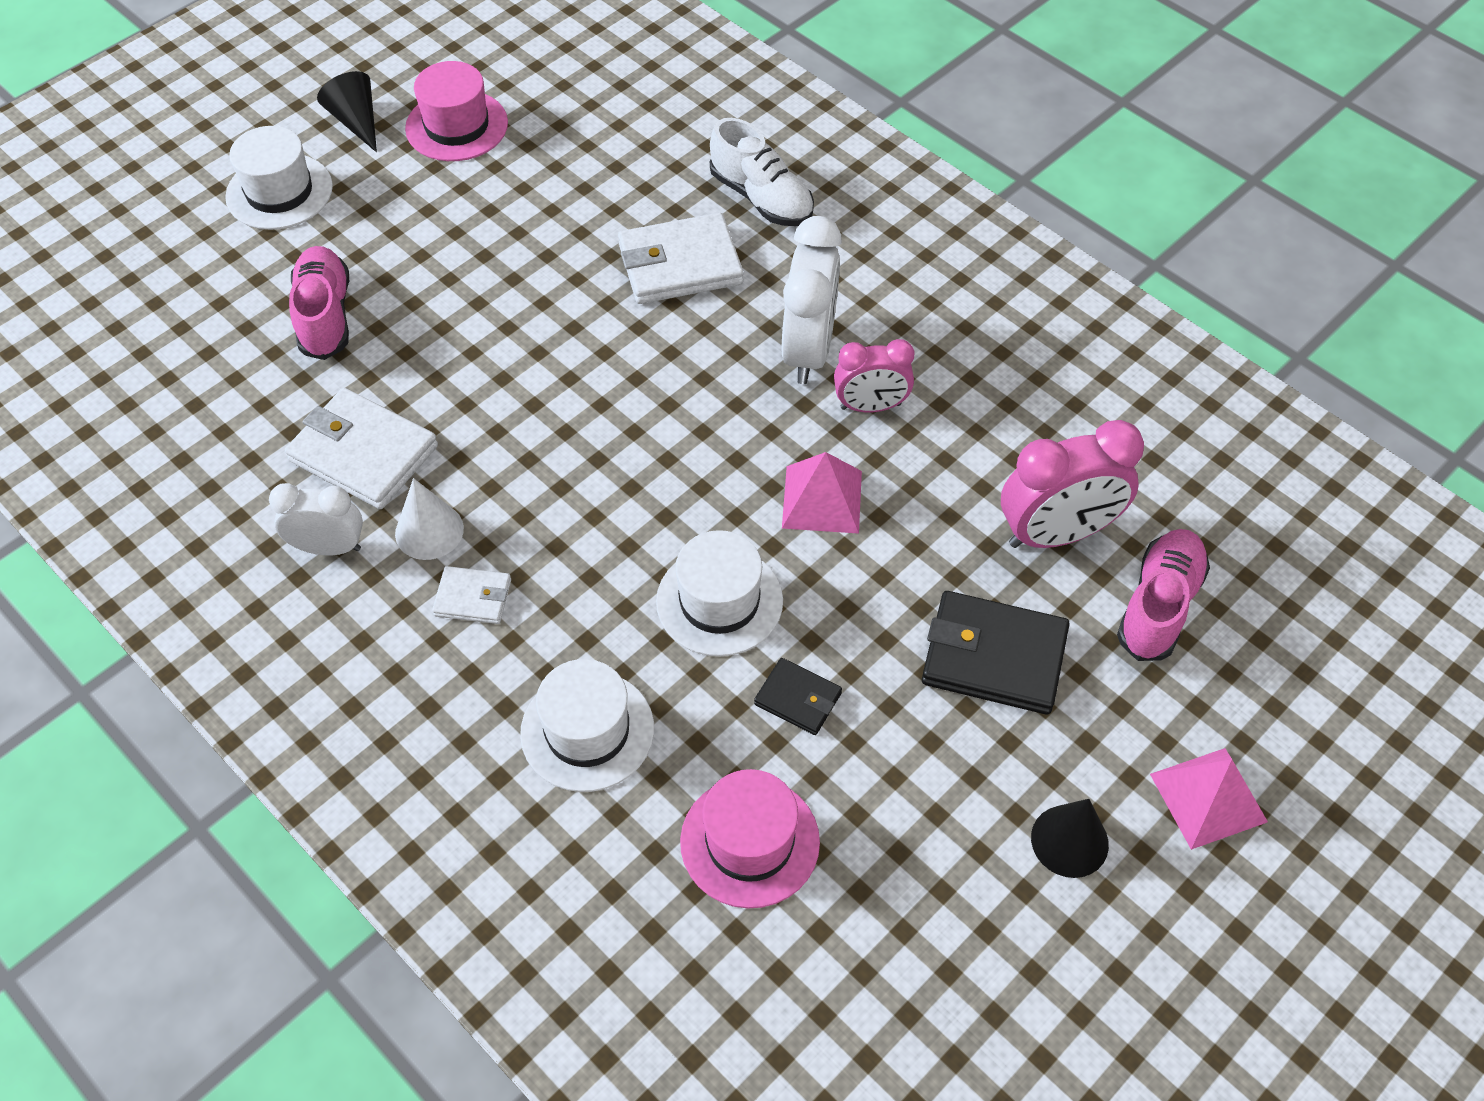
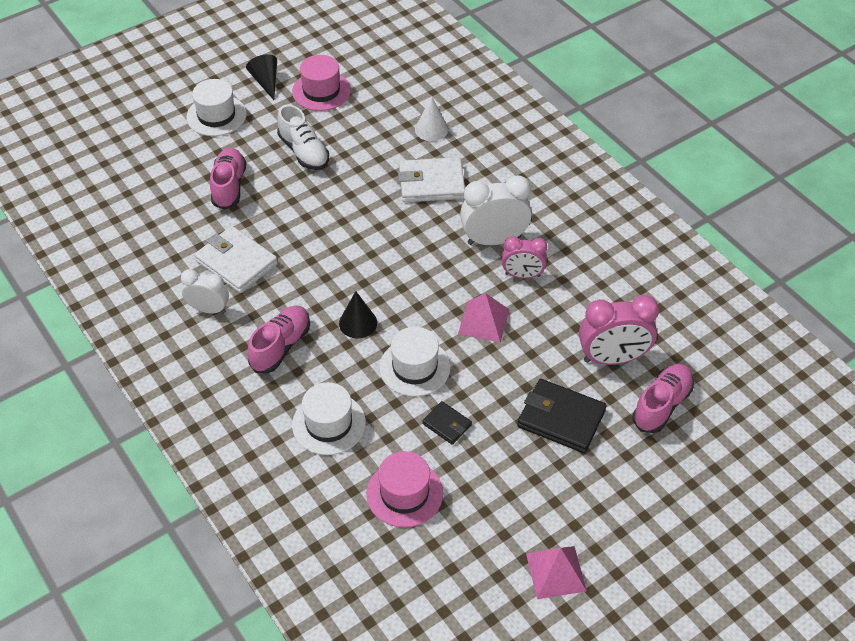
camera: 10 degrees right, 5 degrees down
white cone [395,478,464,560] -> white cone moved to [415,96,448,141]
white wallet [432,566,511,624] -> pink shoe [248,305,310,373]
white shoe [710,118,814,226] -> white shoe moved to [277,105,329,170]
white clock [782,216,842,384] -> white clock turned 120 degrees counterclockwise [460,175,532,245]
black cone [1031,799,1109,878] -> black cone moved to [339,291,377,339]
pink pyramid [1150,748,1268,850] -> pink pyramid moved to [526,546,587,599]

